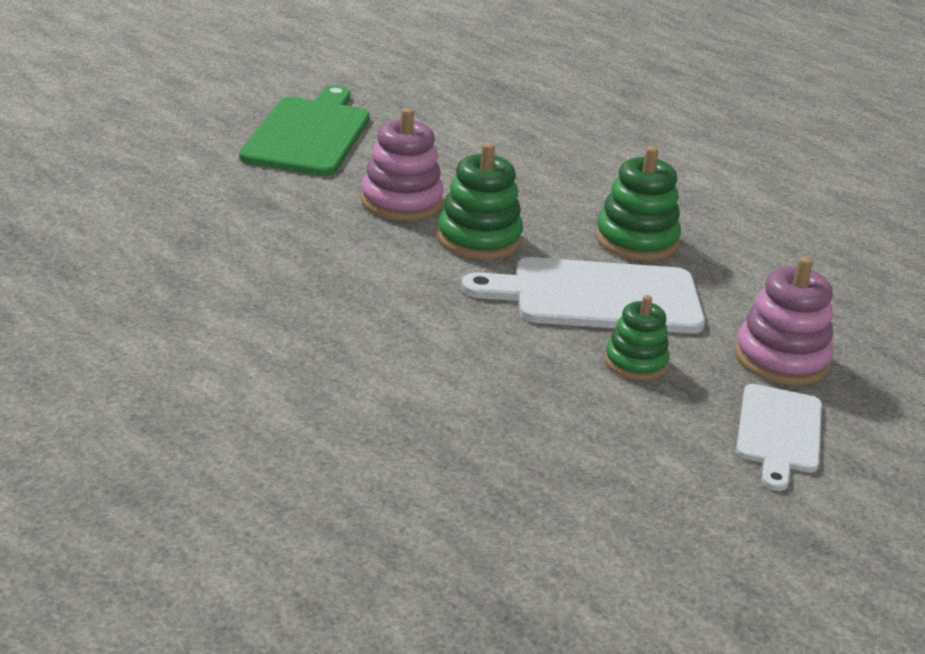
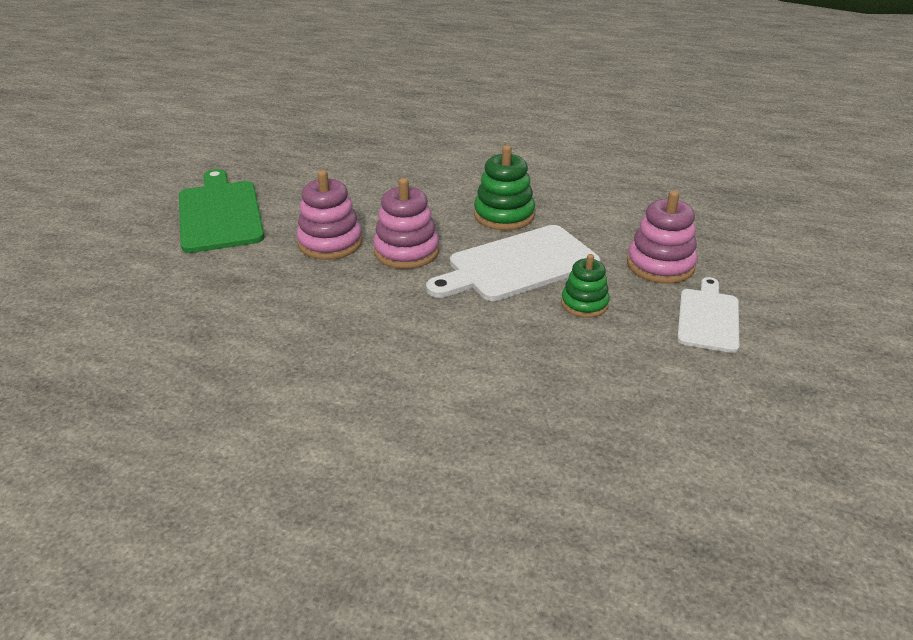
camera: 25 degrees left, 5 degrees up
green stacking toy [437,143,523,259] -> pink stacking toy [373,178,439,269]
white cutting board [736,384,822,491] -> white cutting board turned 150 degrees counterclockwise [677,277,739,353]

